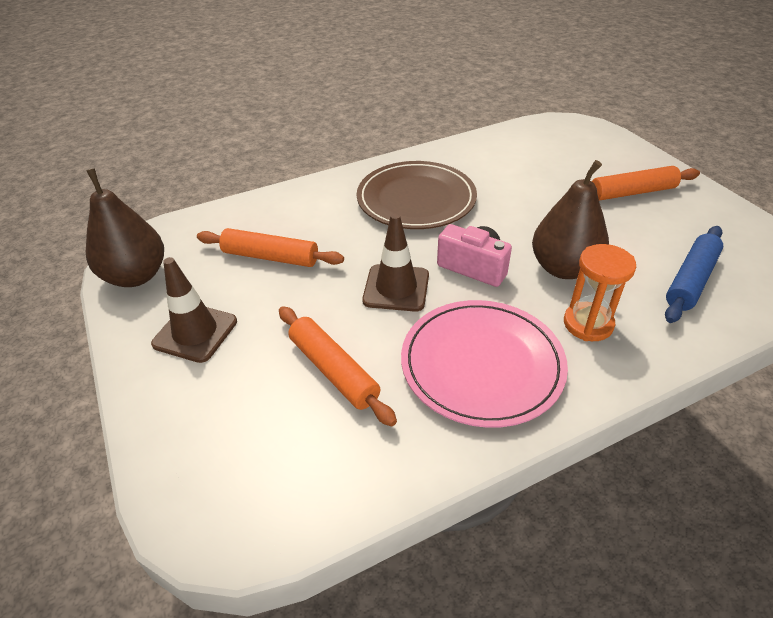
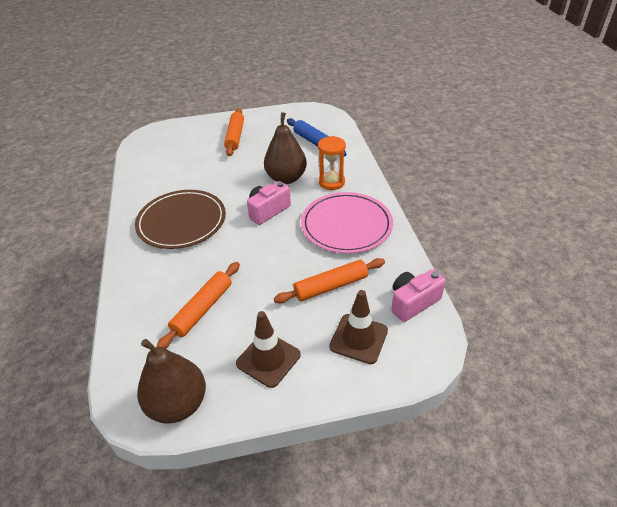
camera: 75 degrees left, 0 degrees up
brown traffic cone [362,213,429,312] -> brown traffic cone moved to [329,290,388,364]
none -> pink camera [391,269,446,322]

